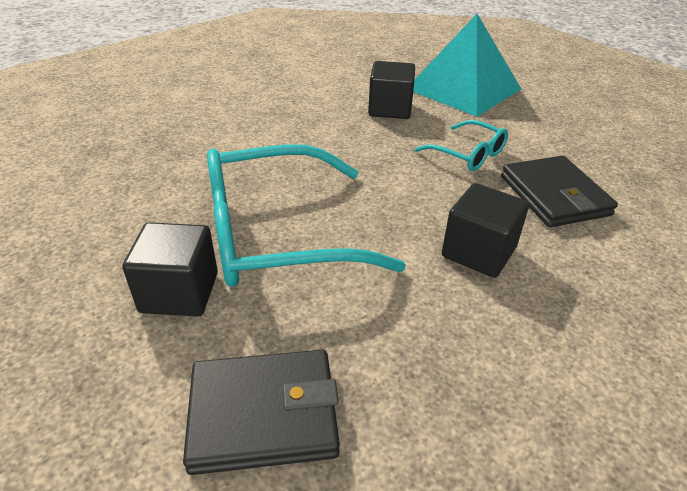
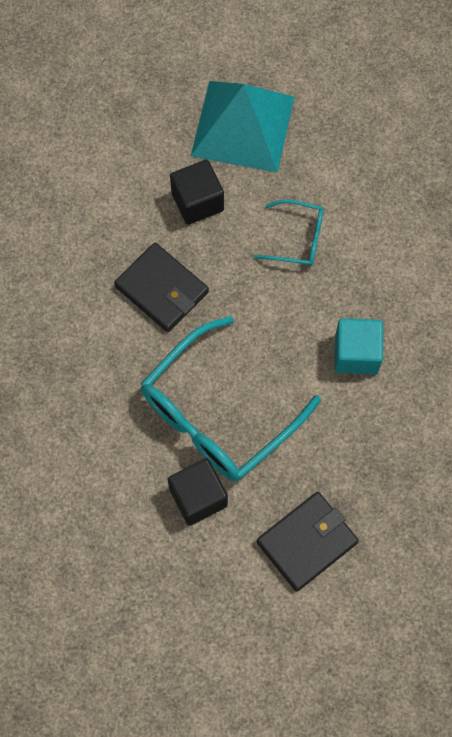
camera: 30 degrees left, 30 degrees up
black cube [442,183,529,278] -> turquoise cube [335,318,383,374]
black wallet [501,156,618,227] -> black wallet moved to [114,242,209,332]

